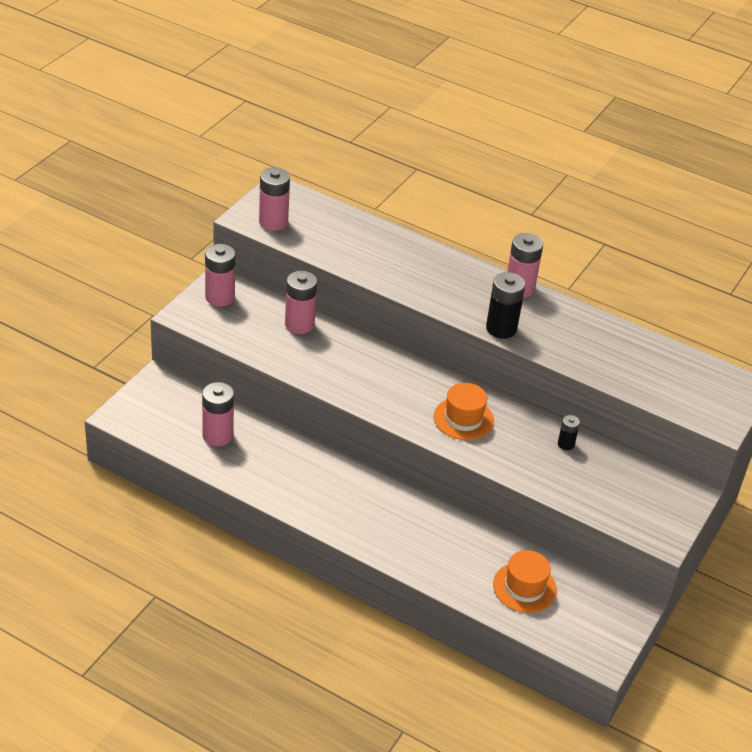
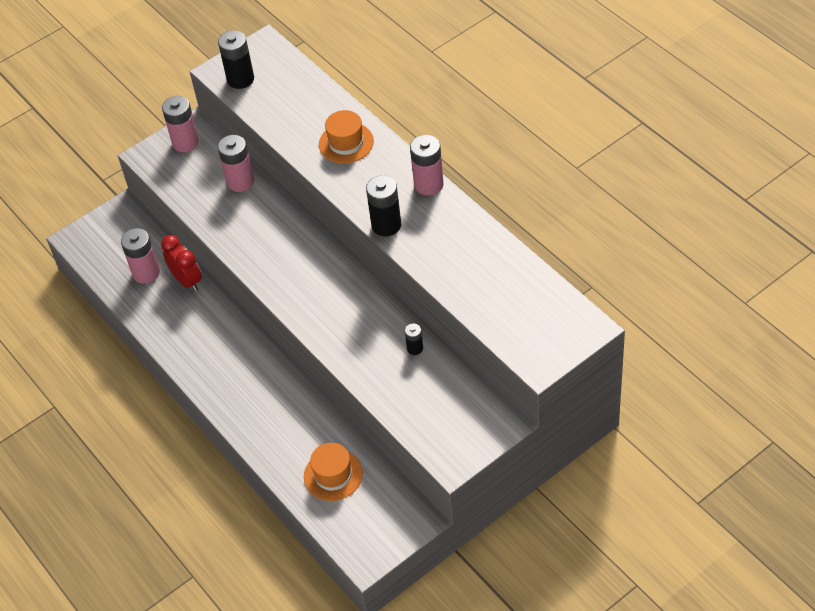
camera: 30 degrees right, 10 degrees up
pink battery [259,167,290,231] -> black battery [218,30,254,89]
orange hat [434,383,494,440] -> orange hat moved to [319,110,374,163]
none -> red clock [161,235,202,292]

